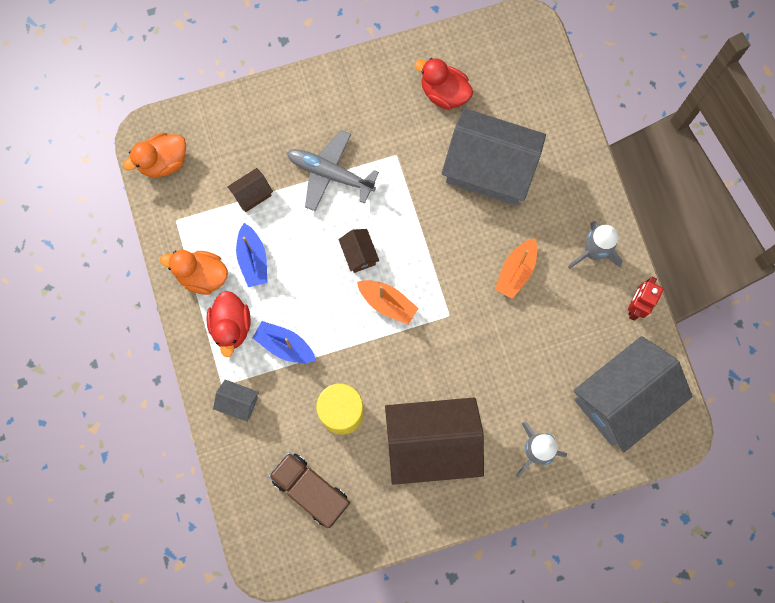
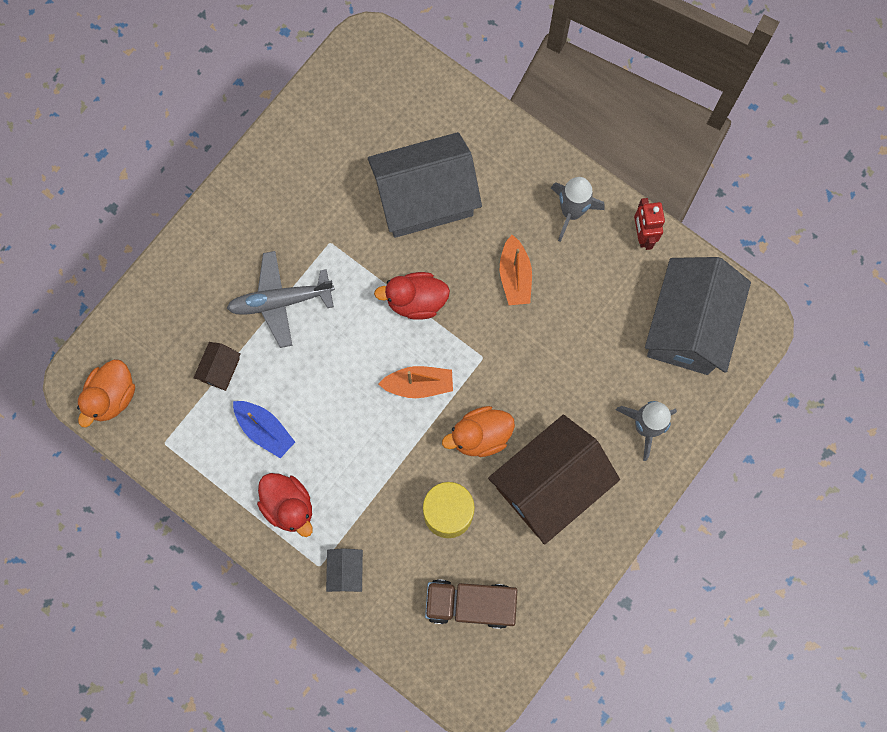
camera: 35 degrees left, 0 degrees up
orange duck [160,250,228,295] -> orange duck moved to [442,406,515,457]
grey house [213,380,259,422] -> grey house turned 75 degrees counterclockwise [326,548,363,592]
blue boat [253,321,316,363] -> none
brown house [338,229,379,273] -> none
red duck [415,58,473,110] -> red duck moved to [374,272,450,320]

